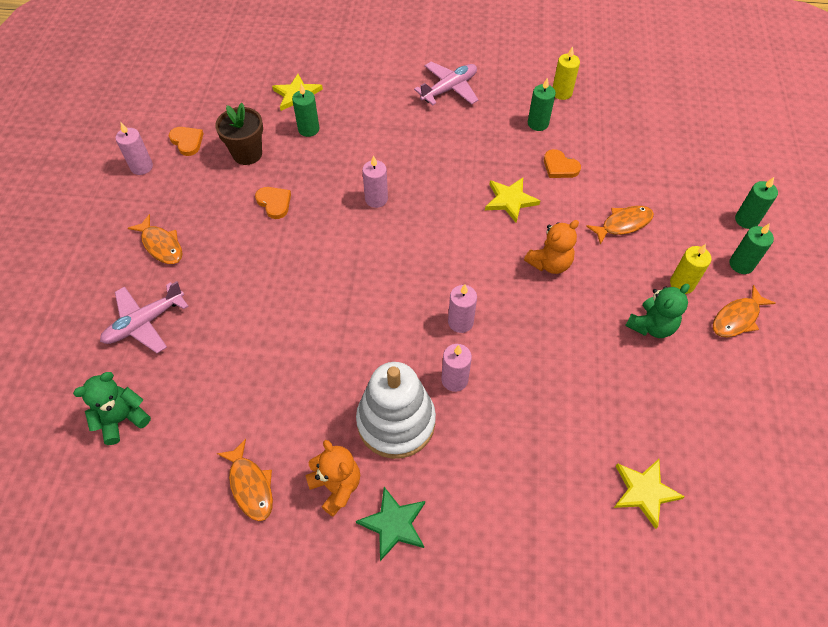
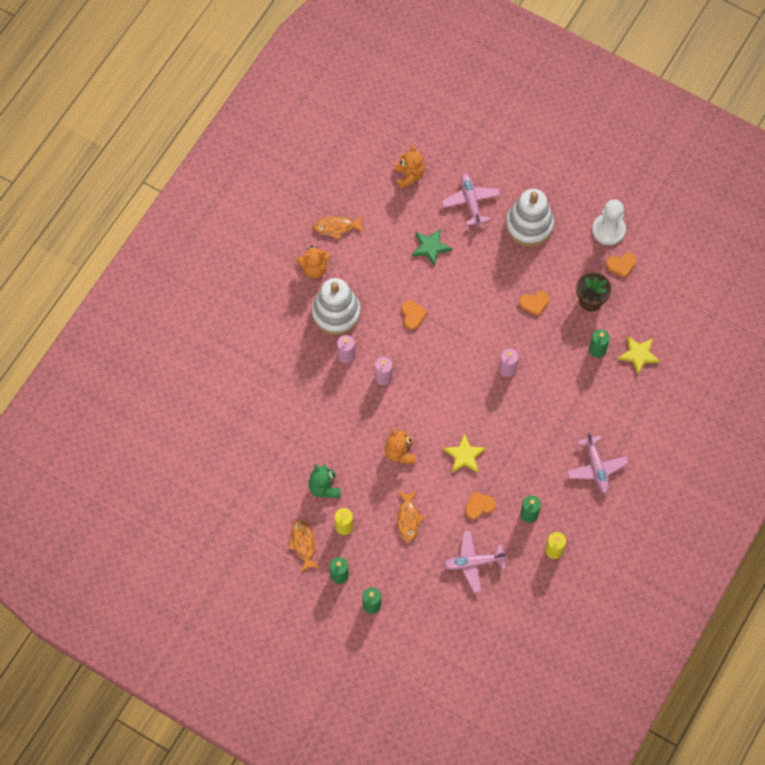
camera: 115 degrees right, 10 degrees up
green teddy bear [73,372,151,445] -> orange teddy bear [395,145,424,189]
pink candle [116,123,153,175] -> white pawn [592,199,626,245]
orange fish [128,214,182,264] -> white stacking toy [506,189,554,246]
green star [356,487,425,561] -> green star moved to [412,228,452,267]
yellow star [614,459,685,529] -> none
none -> orange heart [402,300,428,330]
none -> pink plane [443,531,507,592]

